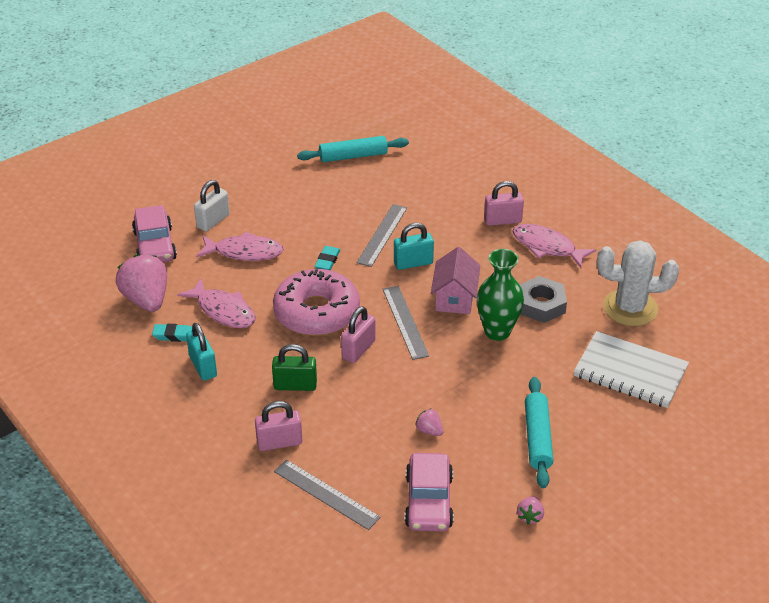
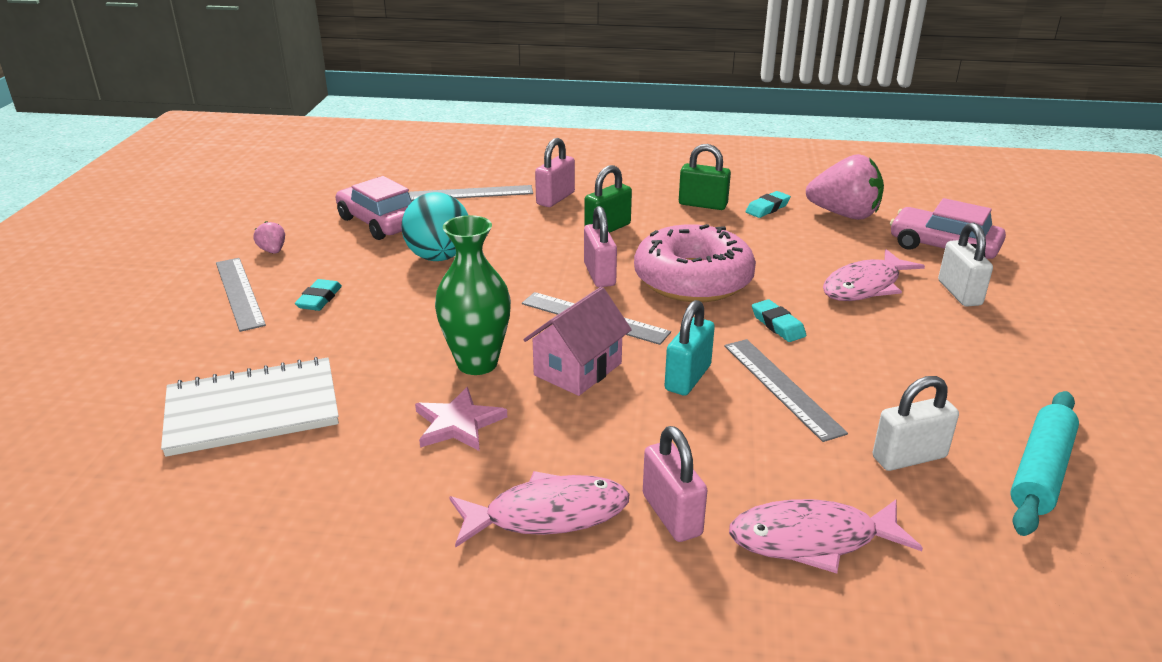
camera: 135 degrees right, 10 degrees down
pink fish [177,278,255,328] -> pink fish moved to [729,499,923,573]
turquoise padlock [186,323,217,381] -> green padlock [679,144,731,210]
pink strawberry [415,408,443,436] -> turquoise ball [401,192,468,261]
pink house [431,247,480,314] -> pink house turned 75 degrees clockwise [524,287,632,396]
pink padlock [484,181,524,226] -> pink padlock turned 60 degrees counterclockwise [643,426,707,542]
grey nut [520,276,567,323] -> pink star [415,387,507,451]
turquoise rolling pin [525,377,554,488] -> turquoise eraser [295,279,342,311]
white cactus [597,240,679,326] -> none
none -> grey ruler [216,258,266,332]
none -> white padlock [873,376,959,471]

